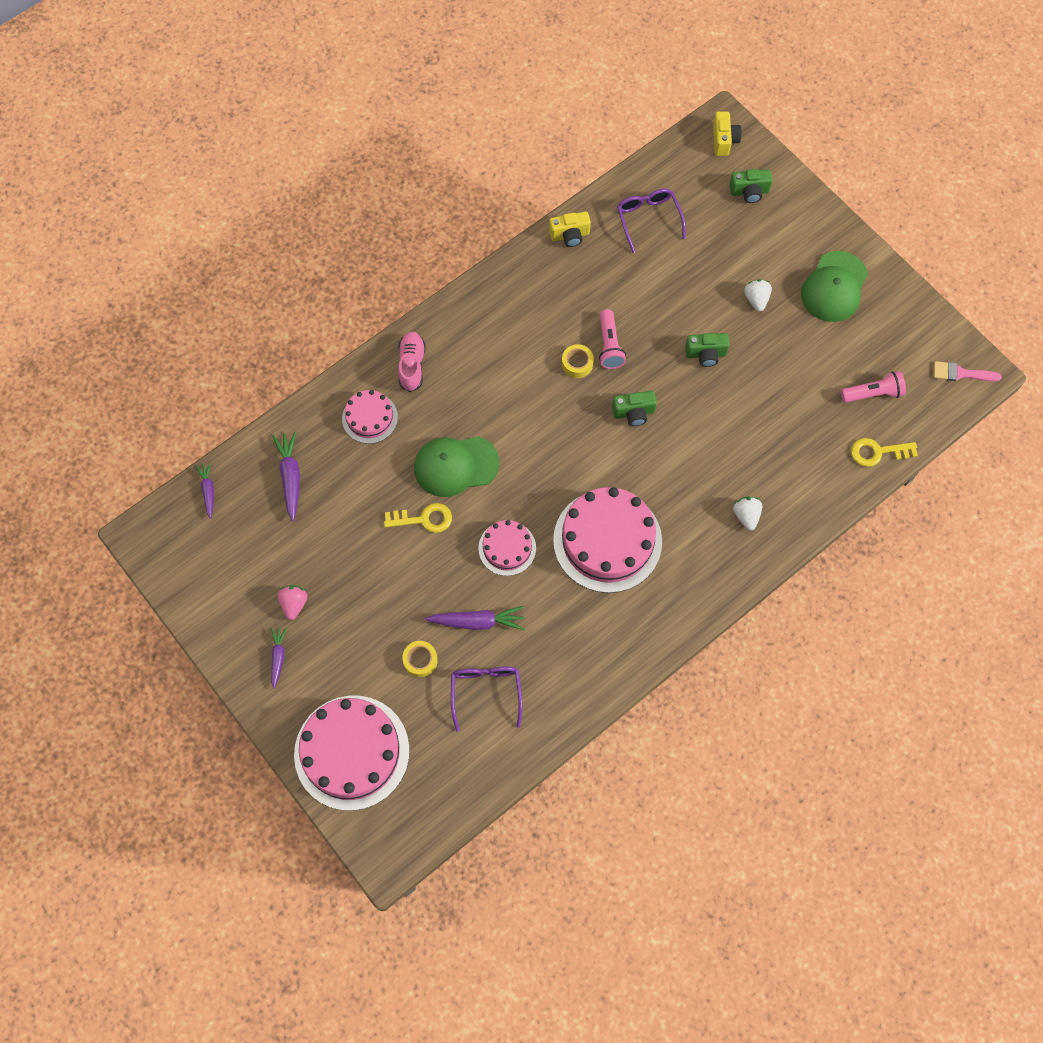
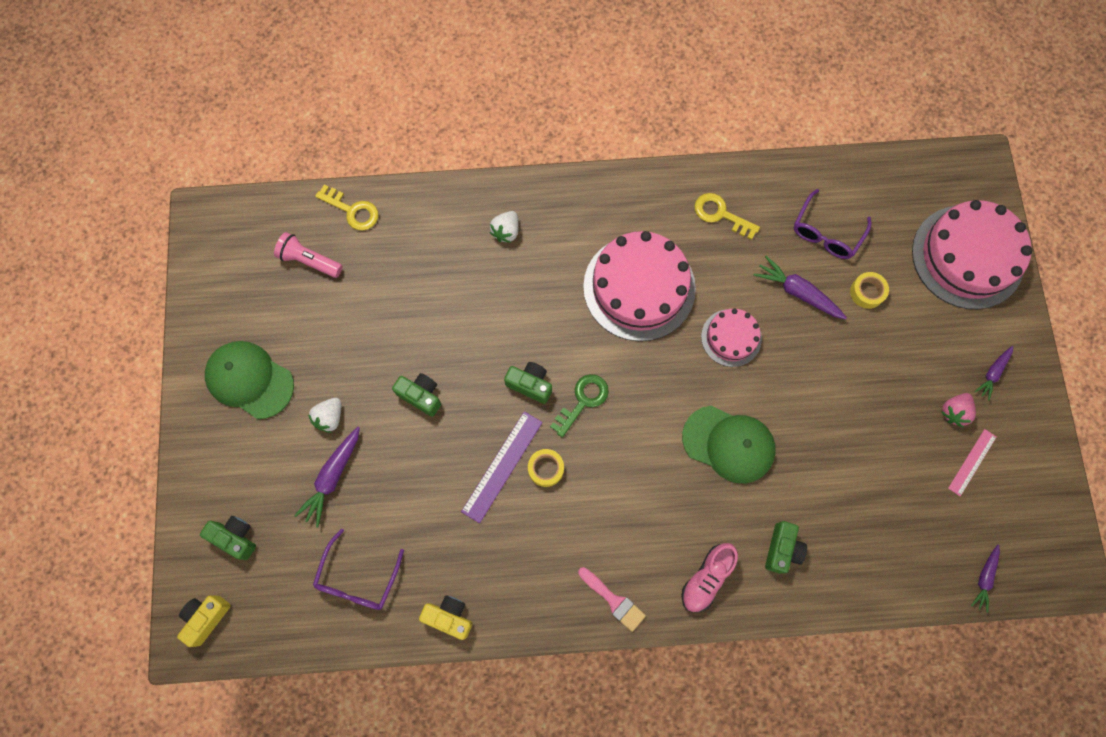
camera: 145 degrees left, 5 degrees up
purple carrot [272,432,300,521] -> purple carrot moved to [294,427,360,527]
pink cake [342,390,398,444] -> green camera [765,521,807,574]
yellow key [384,503,452,533] -> yellow key moved to [694,193,760,240]
pink flashlight [599,309,626,369] -> purple ruler [461,411,543,523]
green cap [801,251,868,322] -> green cap turned 120 degrees counterclockwise [205,341,294,419]
pink brush [934,361,1001,382] -> pink brush moved to [578,567,646,632]
none -> green key [550,374,609,437]
none -> pink ruler [948,429,996,496]

